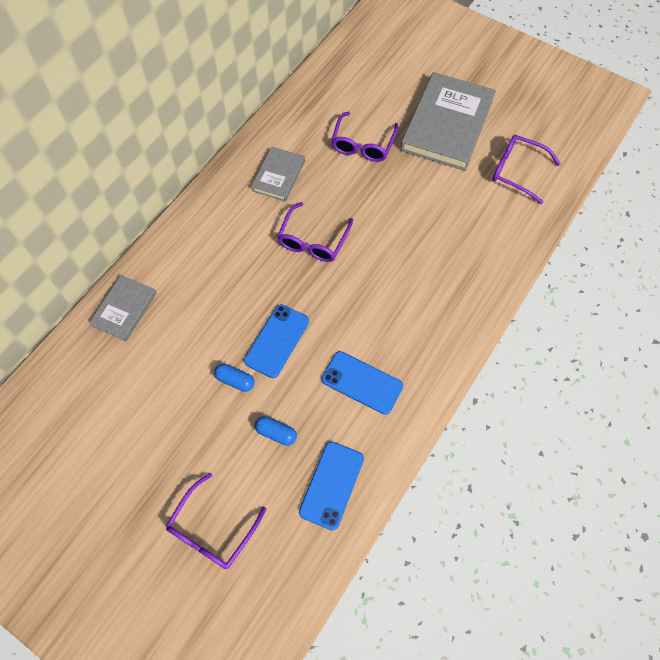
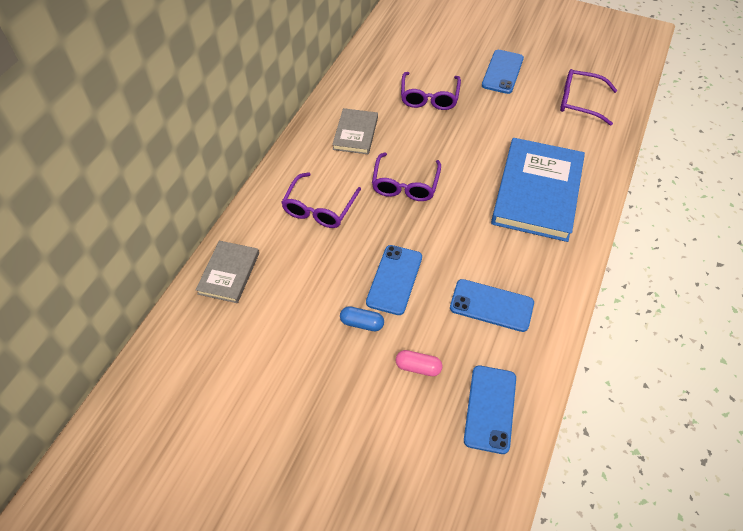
camera: 10 degrees left, 10 degrees down
purple glasses [165,473,266,569] -> purple glasses moved to [281,172,361,228]
blue capsule [255,416,297,446] -> pink capsule [396,350,442,376]
grey book [400,72,496,171] -> blue phone [482,50,524,94]
none -> blue book [491,138,585,242]

